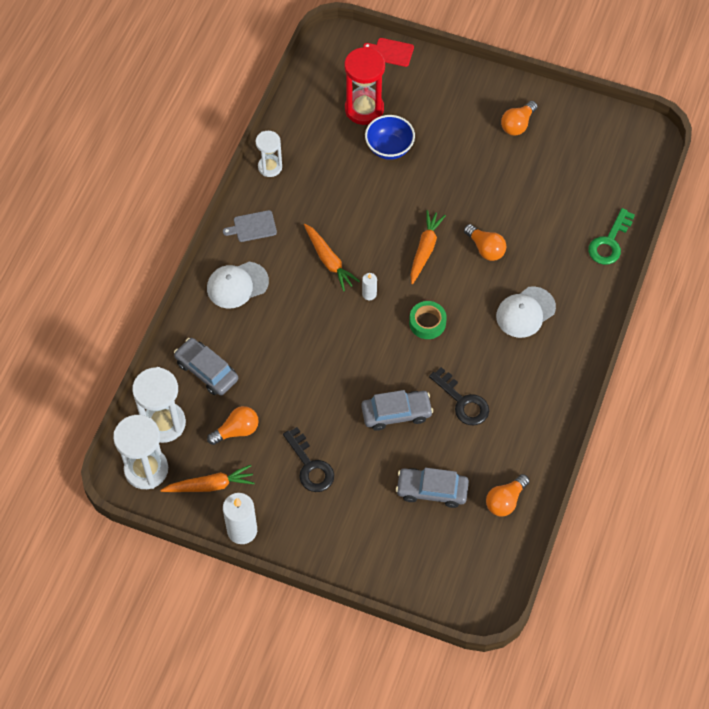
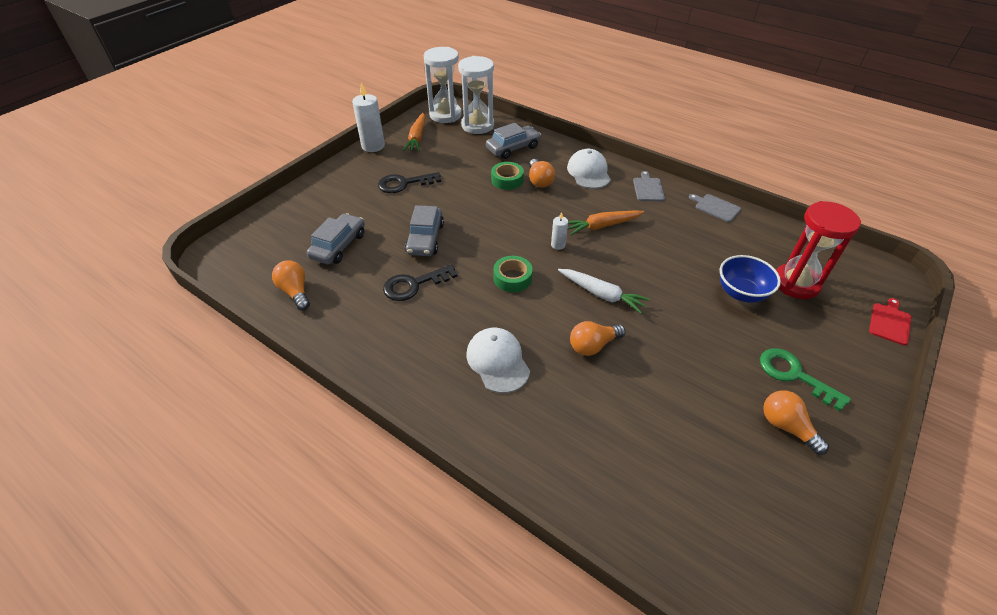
camera: 105 degrees right, 15 degrees down
orange light bulb [207,406,259,445] -> orange light bulb moved to [529,159,555,188]
white hourglass [256,131,282,177] -> grey cutting board [689,194,741,222]
orange carrot [410,210,446,284] -> white carrot [558,269,650,314]
green key [588,208,635,265] -> green key moved to [760,348,851,411]
none -> green tape [491,162,524,190]

